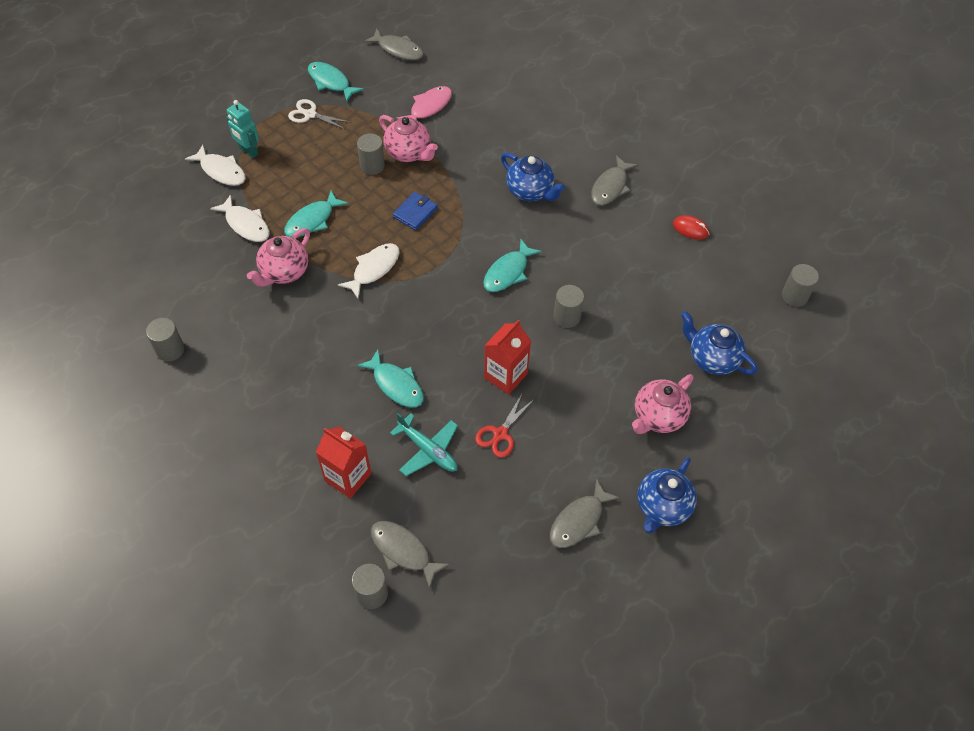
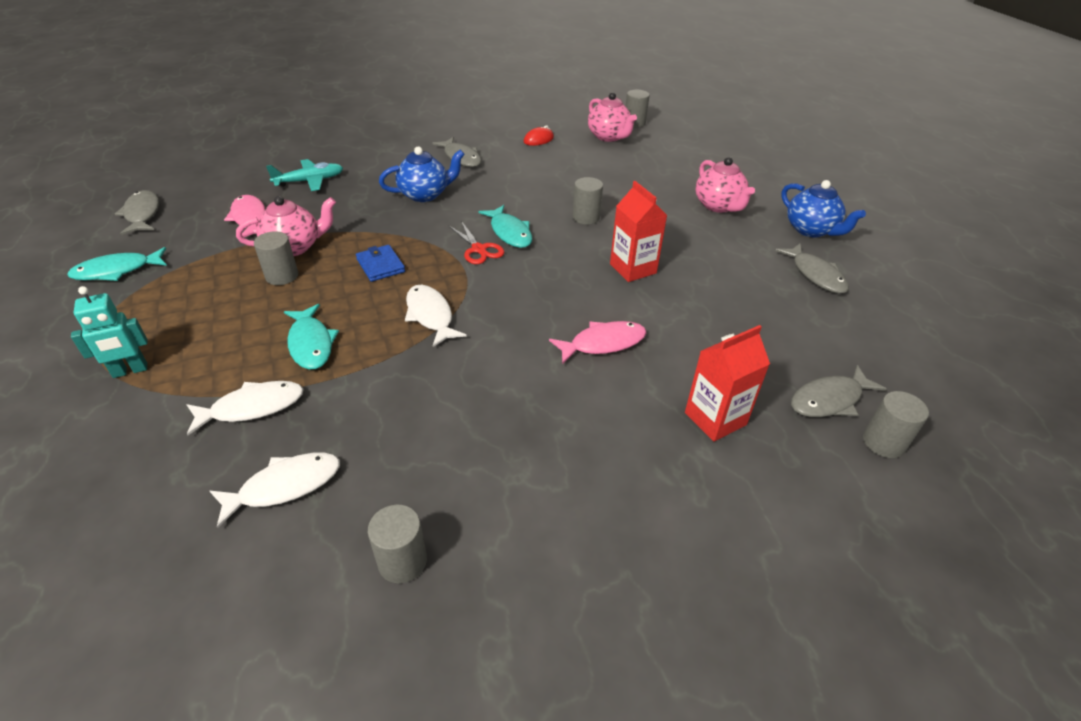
camera: 65 degrees left, 15 degrees down
white fish [185,144,246,186] -> white fish moved to [210,453,340,528]
pink teapot [247,228,310,287] -> pink teapot moved to [588,92,637,142]
white scissors [288,99,352,130] -> none
turquoise fish [357,350,424,408] -> pink fish [549,321,646,364]
grey fish [364,29,424,60] -> grey fish turned 75 degrees counterclockwise [115,190,159,235]
turquoise plane [390,413,458,476] -> turquoise plane moved to [266,159,343,191]
red scissors [475,392,534,458] -> red scissors moved to [449,221,504,264]
blue teapot [681,311,758,375] -> none

